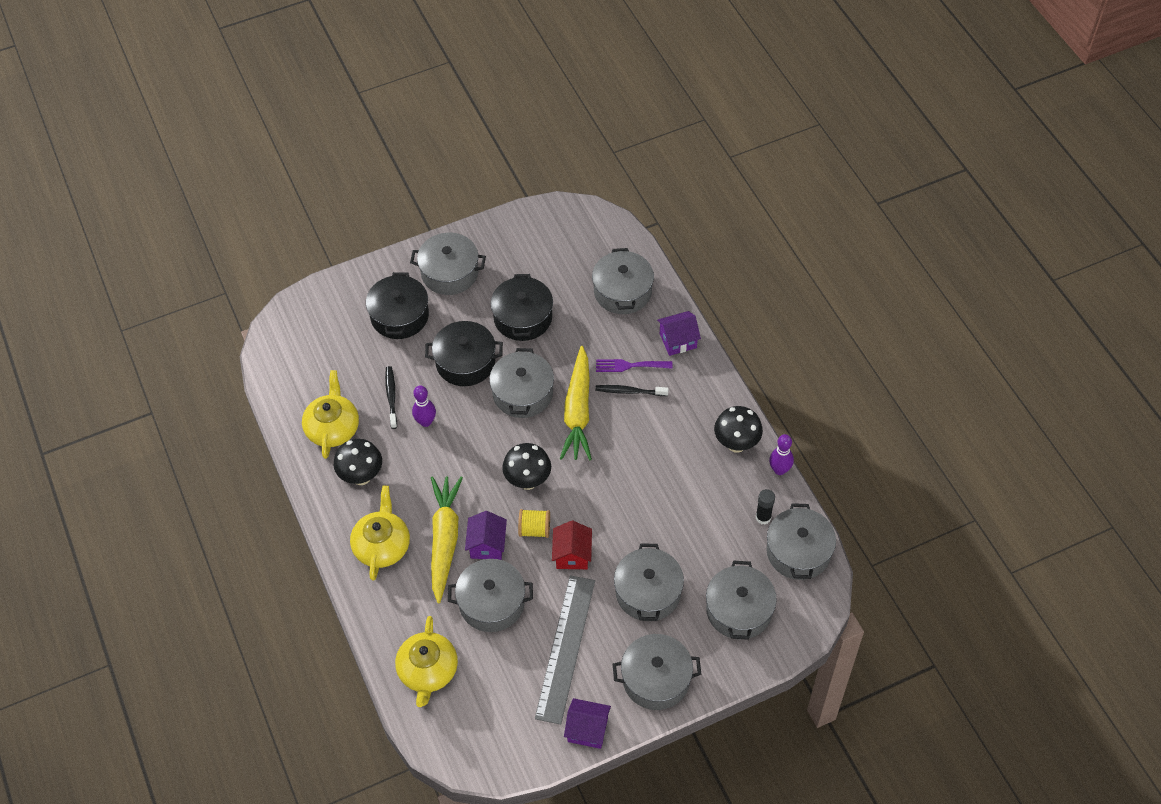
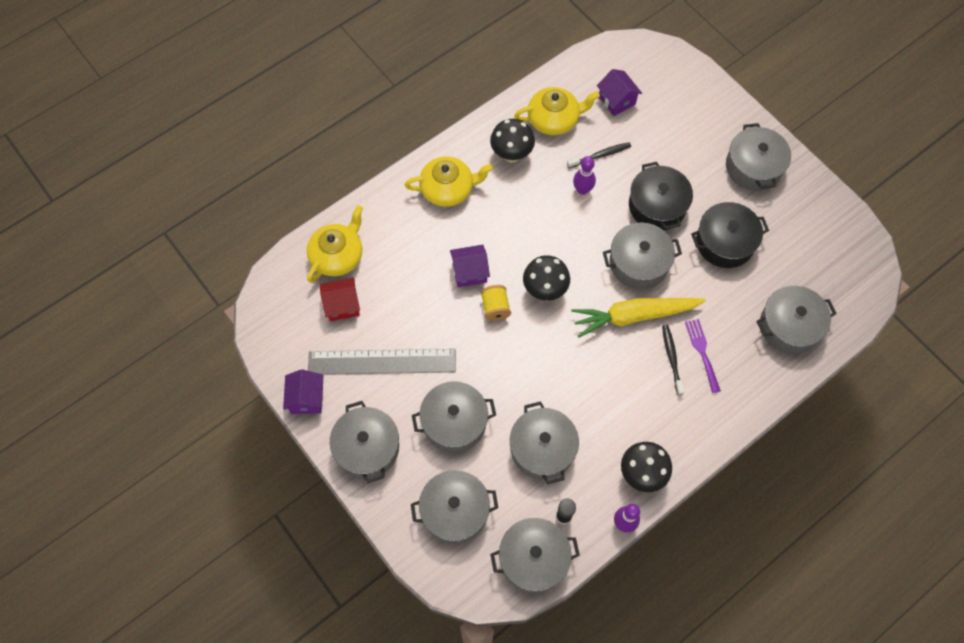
camera: 75 degrees right, 10 degrees up
black pot [366,272,429,339] -> none
yellow teapot [395,616,458,707] -> yellow teapot turned 135 degrees clockwise [307,205,363,283]
yellow carrot [431,476,463,603] -> none
grey pot [448,559,533,632] -> grey pot moved to [510,401,579,484]
red house [552,521,592,569] -> red house moved to [320,278,360,321]
purple house [657,311,701,356] -> purple house moved to [597,69,642,116]

